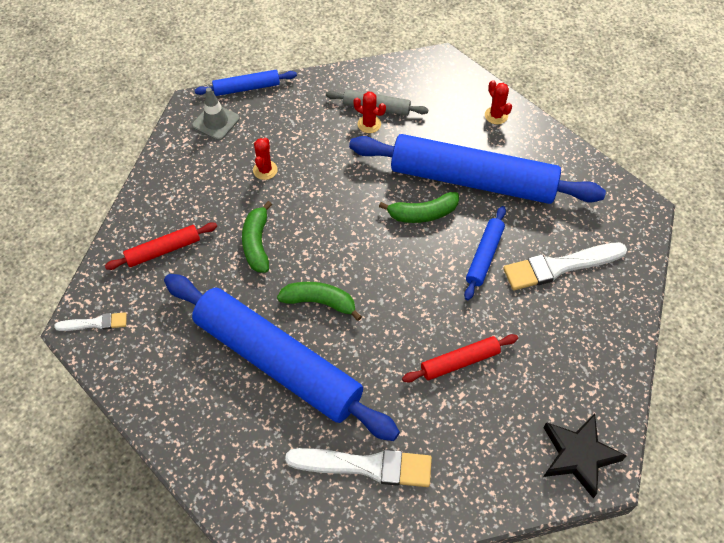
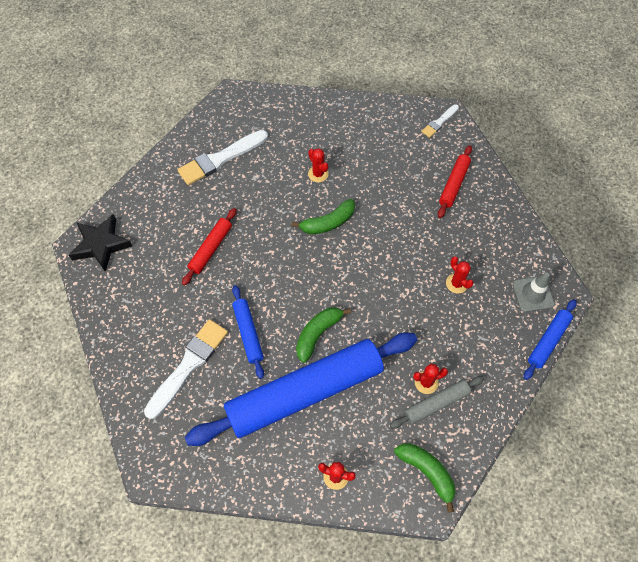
camera: 140 degrees right, 5 degrees up
blue rolling pin [164,274,400,441] -> red cactus [308,148,329,182]
green banana [242,201,272,273] -> green banana moved to [394,443,455,513]

